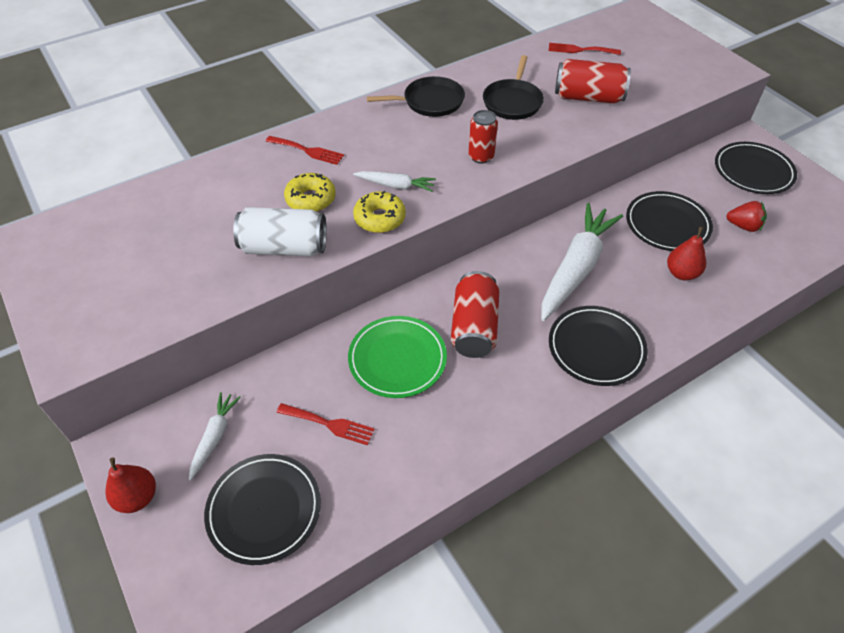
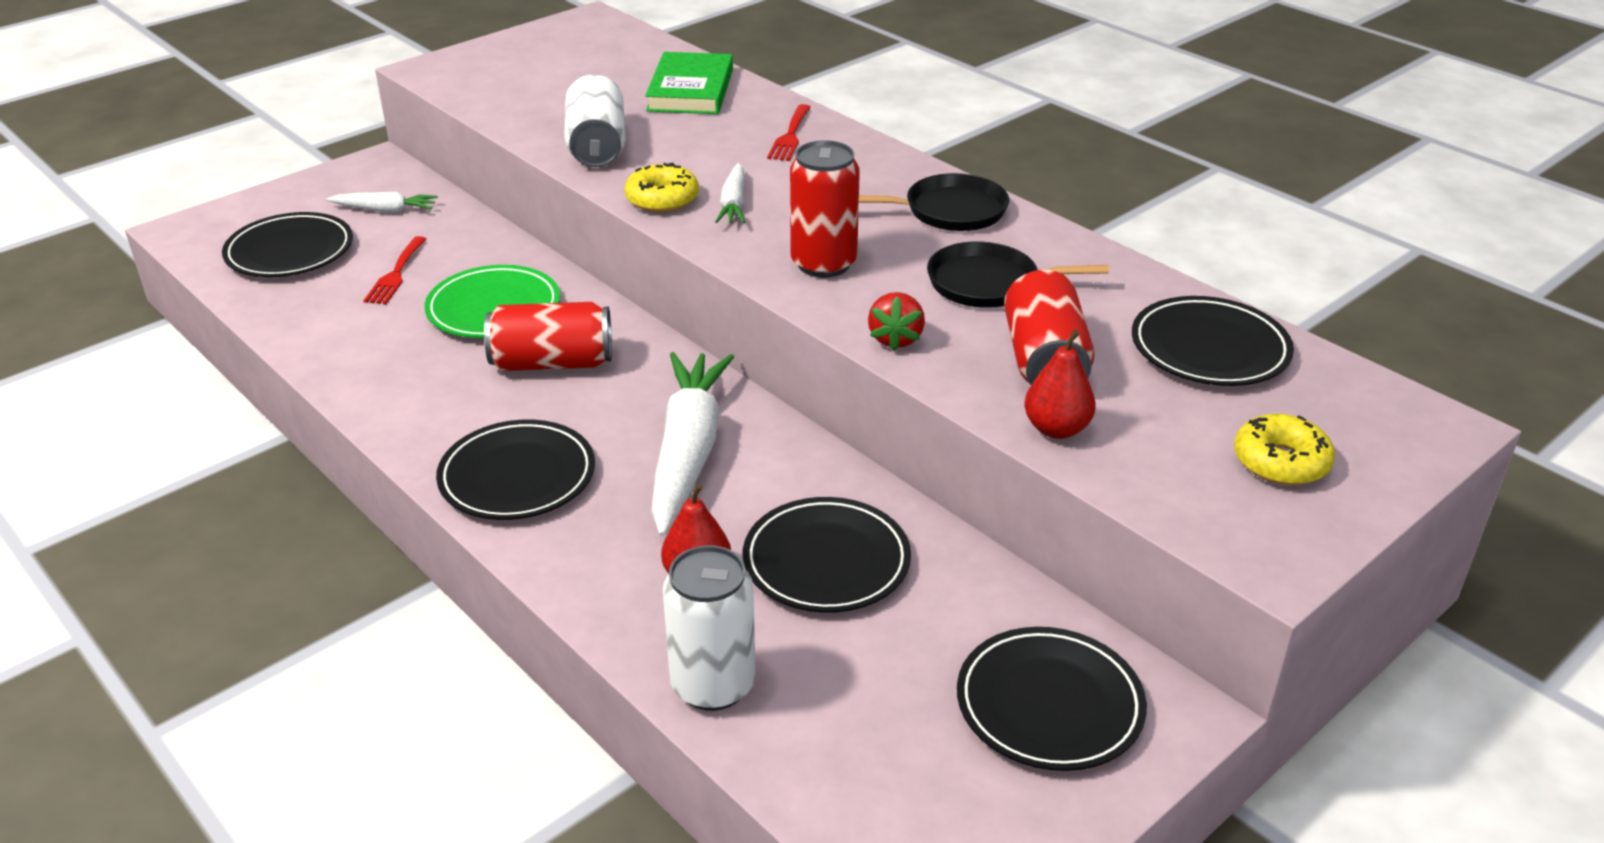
camera: 80 degrees right, 15 degrees down
red pear [105,457,156,513] -> red pear moved to [1024,330,1096,439]
yellow donut [284,173,336,212] -> yellow donut moved to [1234,414,1335,485]
black pan [367,76,465,117] -> black pan turned 75 degrees counterclockwise [859,173,1009,231]
red can [468,110,498,164] -> red can [790,140,860,278], size x1.54
white carrot [541,203,623,321] -> white carrot turned 105 degrees counterclockwise [651,352,734,537]
red fork [549,43,621,55] -> black plate [1132,296,1294,386]
red strawberry [726,201,767,232] -> red strawberry moved to [868,292,925,351]
none -> green book [645,52,733,114]
none -> white can [663,545,756,711]

